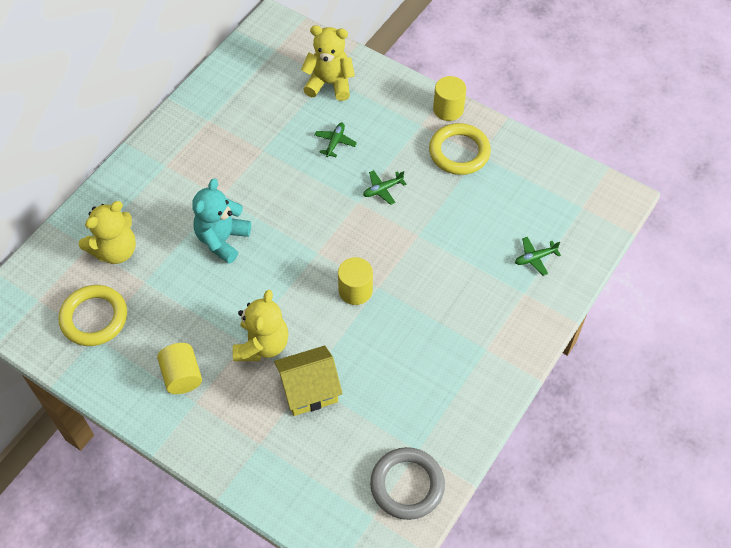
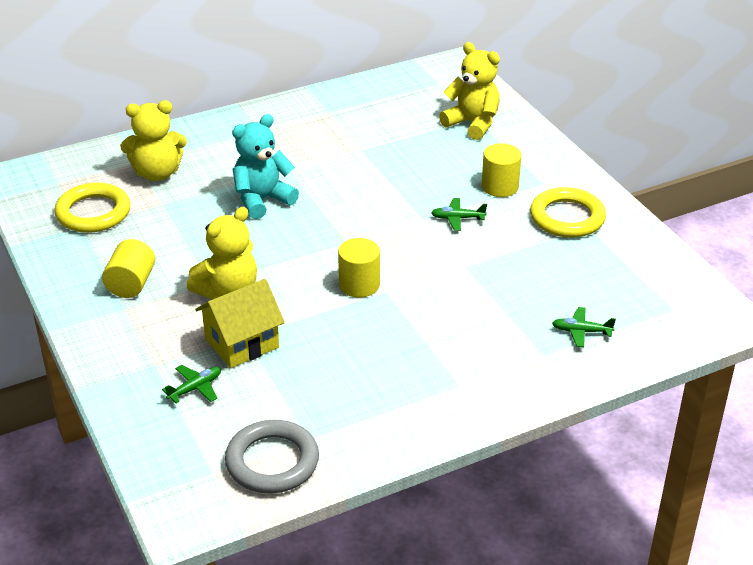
camera: 30 degrees right, 20 degrees down
yellow house [274,346,343,416] -> yellow house turned 45 degrees counterclockwise [195,279,285,368]
green plane [314,123,357,157] -> green plane moved to [162,365,221,403]
yellow cylinder [433,76,466,121] -> yellow cylinder moved to [482,143,522,197]

